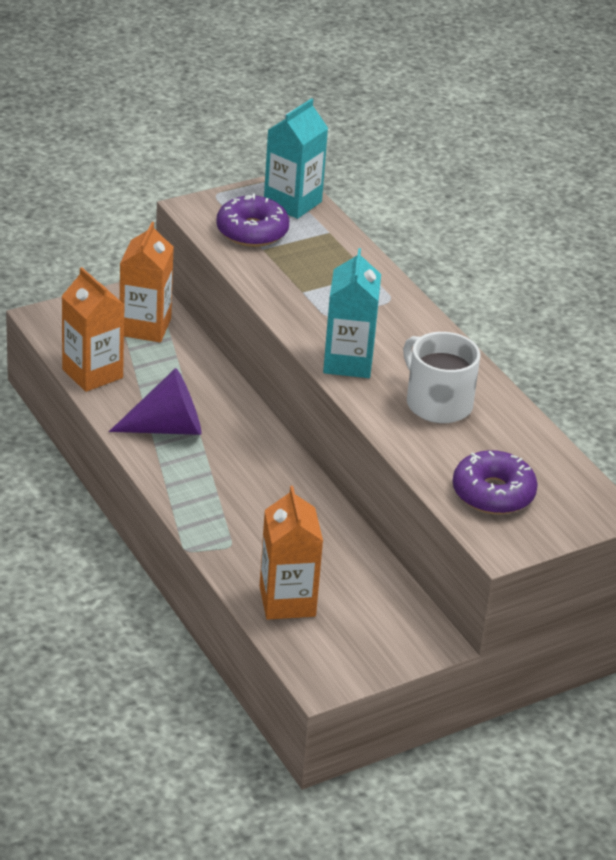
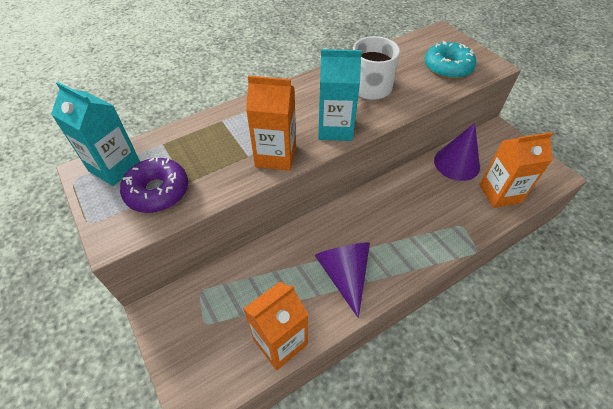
camera: 90 degrees left, 15 degrees up
orange carton [120,222,174,342] -> orange carton moved to [246,75,296,171]
purple donut [453,450,538,514] -> turquoise donut [425,41,476,79]
none -> purple cone [434,123,480,181]

